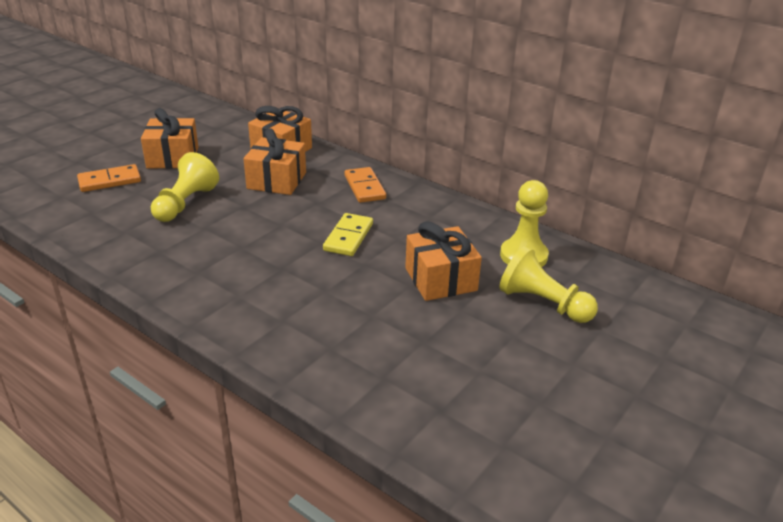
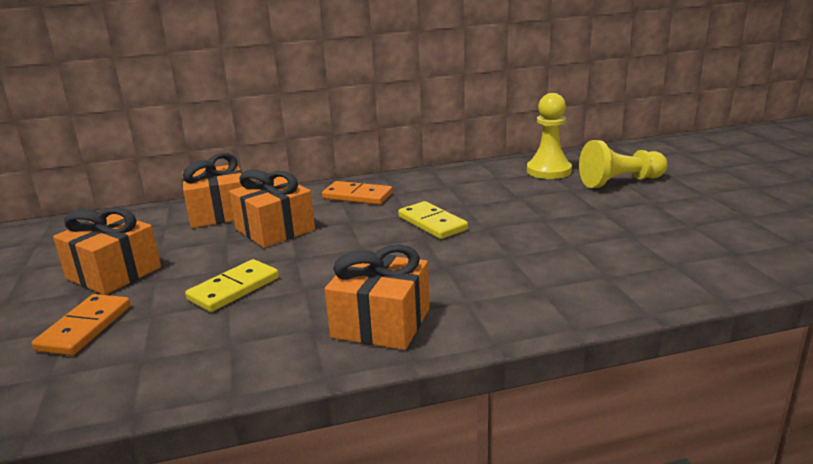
camera: 50 degrees left, 10 degrees down
yellow pawn [151,152,219,222] -> yellow domino [185,259,279,312]
orange gift [405,221,482,301] -> orange gift moved to [325,244,430,350]

